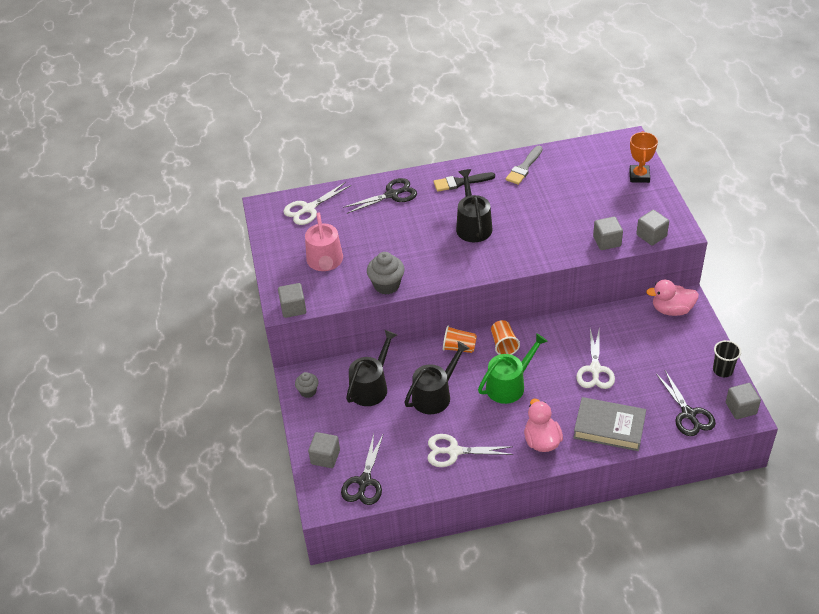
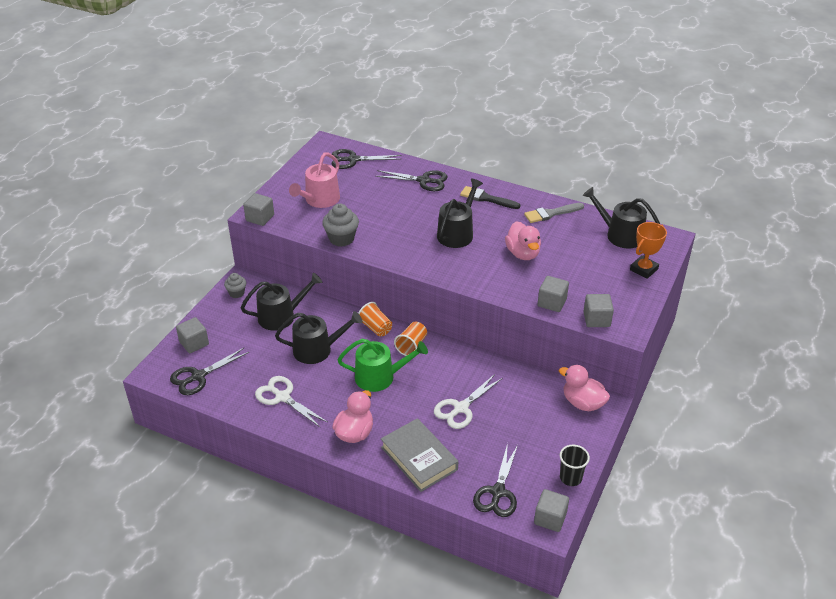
camera: 35 degrees right, 5 degrees down
white scissors [283,182,351,225] -> black scissors [332,149,402,169]
none -> pink duck [505,221,541,260]
none -> black watering can [583,187,660,248]

